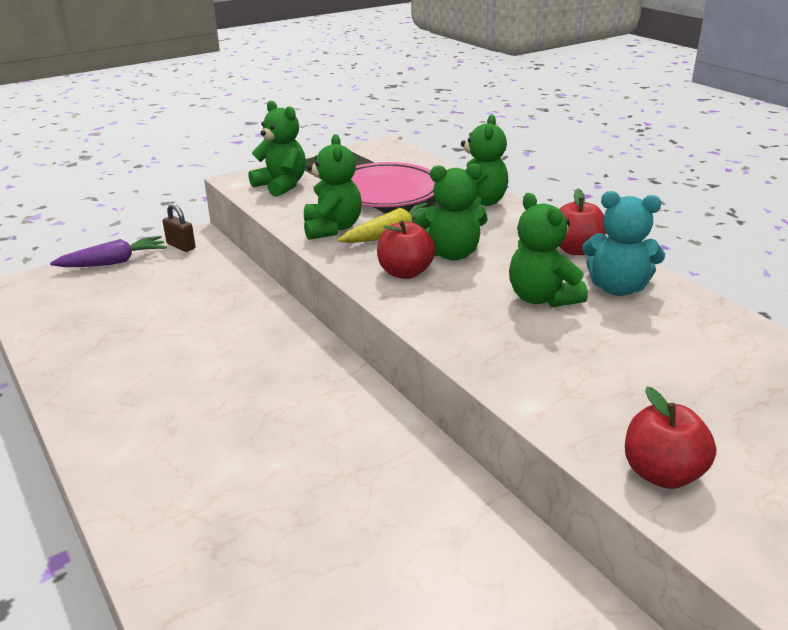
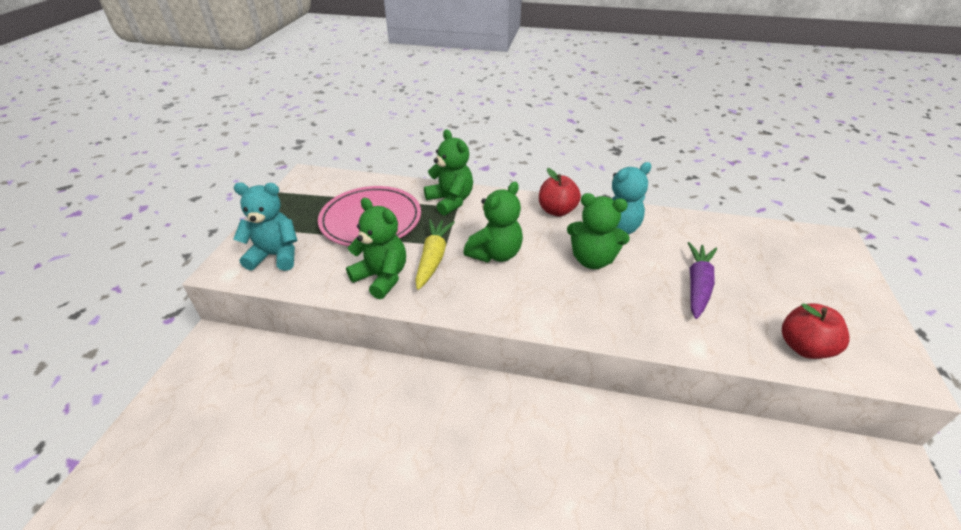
camera: 45 degrees left, 10 degrees up
purple carrot [50,236,167,267] -> purple carrot moved to [688,242,717,319]
brown padlock [163,204,196,252] -> none
green teddy bear [248,100,306,197] -> turquoise teddy bear [233,183,297,271]
red apple [377,220,435,279] -> none

